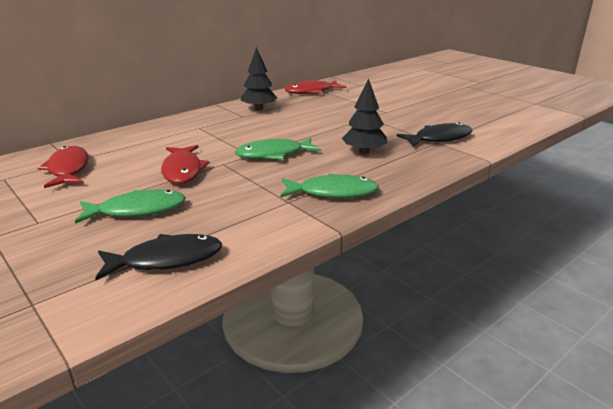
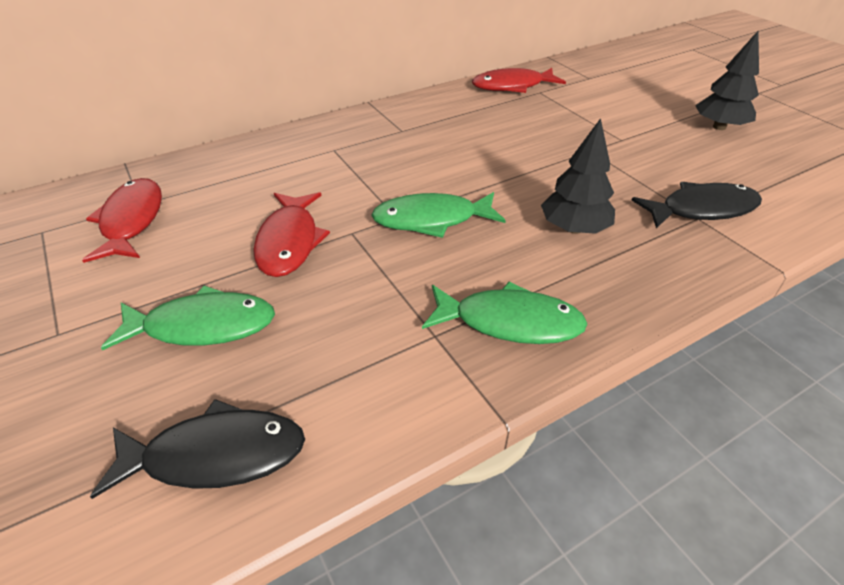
camera: 10 degrees right, 15 degrees up
black tree [241,47,277,110] -> black tree moved to [695,31,759,130]

